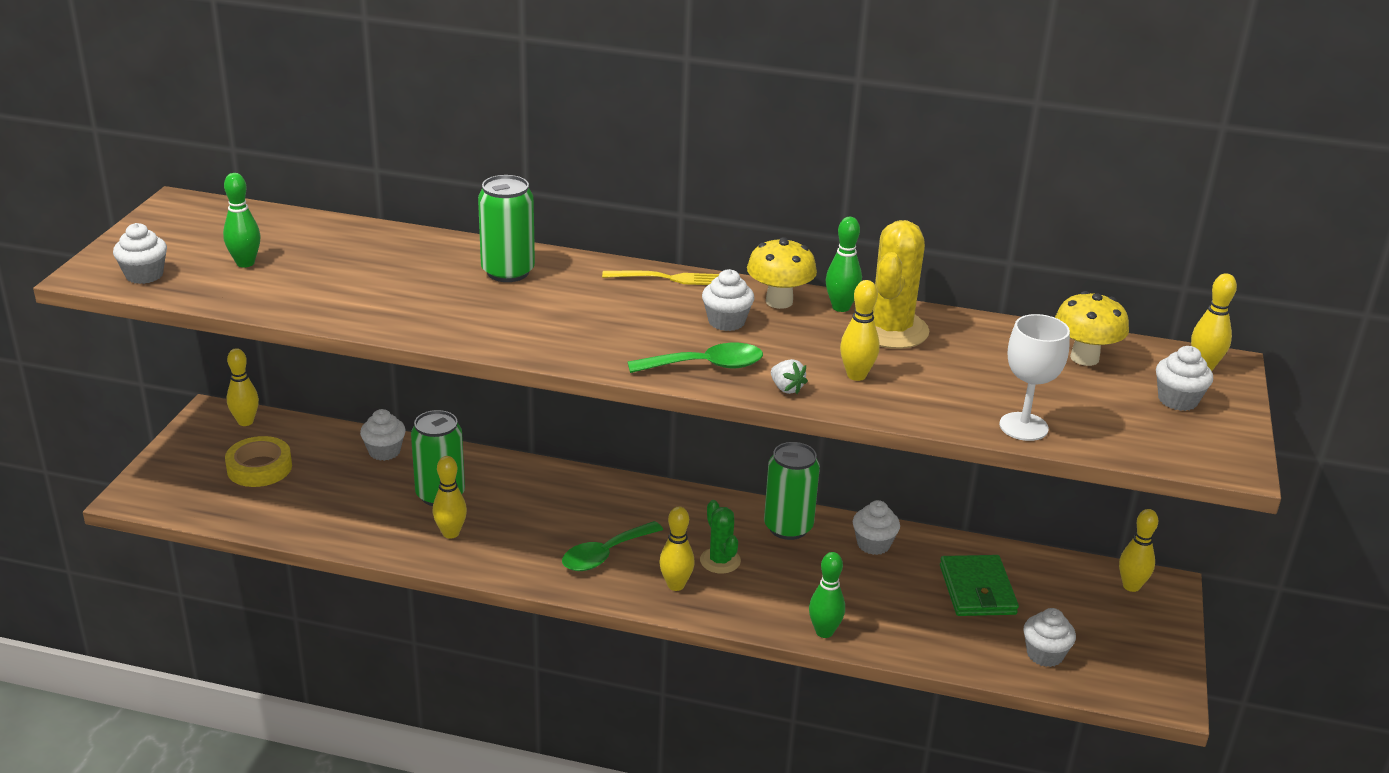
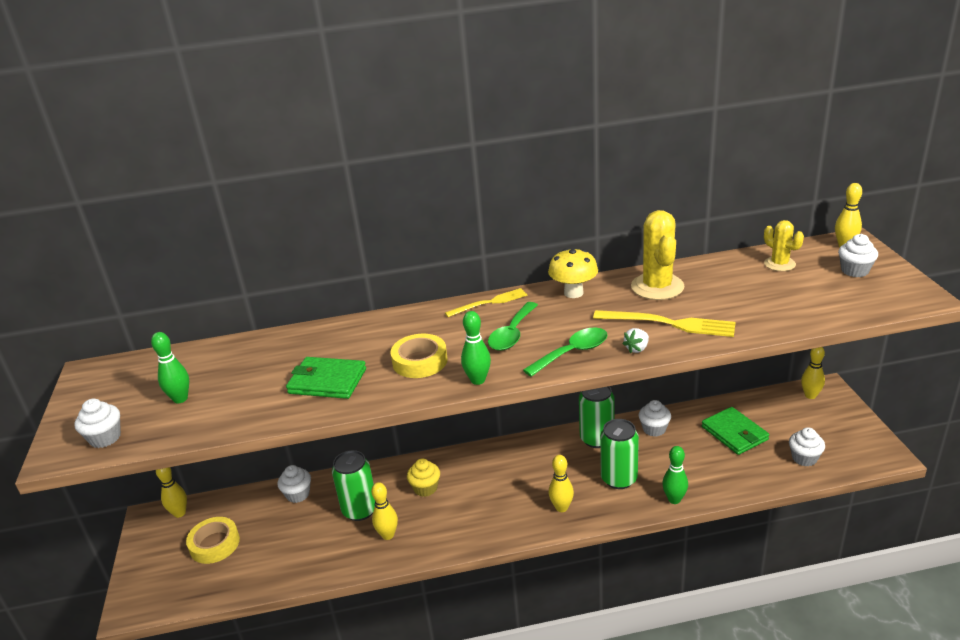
camera: 20 degrees left, 0 degrees up
green can [478,175,535,282] -> green can moved to [600,419,639,489]
green spoon [562,521,663,571] -> green spoon moved to [488,302,538,351]
green cactus [700,500,741,574] -> none
white cupcake [702,269,755,331] -> none
white strawberry [771,359,808,394] -> white strawberry turned 105 degrees clockwise [622,328,649,353]
green bowling pin [826,217,862,312] -> green bowling pin moved to [461,311,491,385]
yellow bowling pin [840,280,880,381] -> yellow fork [593,310,736,337]
white goblet [999,314,1070,441] -> none
yellow mushroom [1055,291,1129,366] -> yellow cactus [764,220,804,271]
none -> green wallet [286,357,366,399]
none -> yellow tape [390,334,448,378]
none -> yellow cupcake [407,458,440,497]

